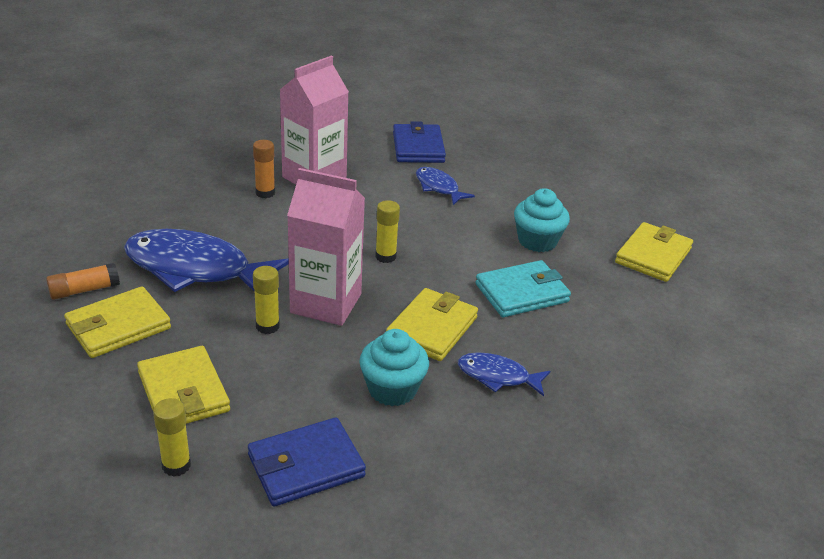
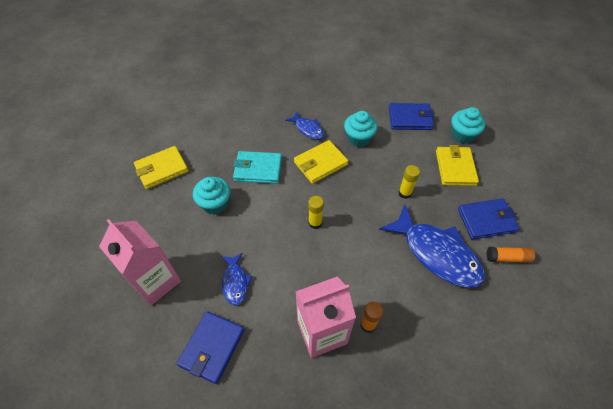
camera: 150 degrees left, 20 degrees up
yellow wallet [64,286,171,358] -> blue wallet [458,198,520,240]
yellow glue stick [153,398,191,477] -> turquoise cupcake [451,107,485,144]
pink carton [287,168,365,326] -> pink carton moved to [99,219,181,306]

